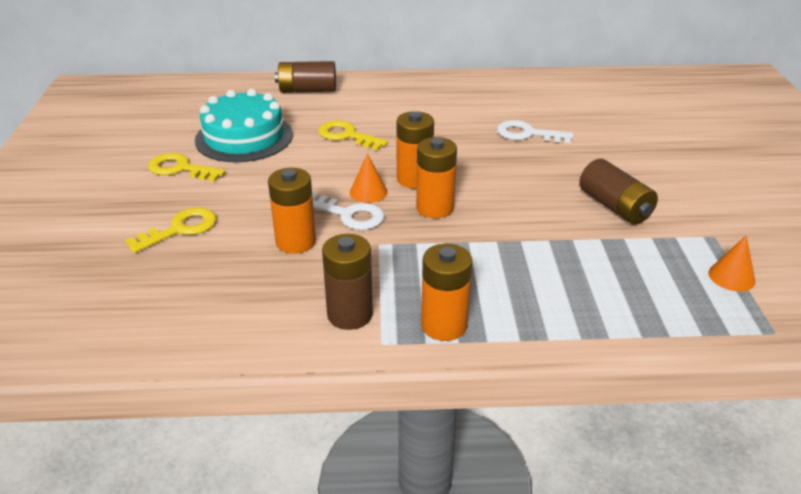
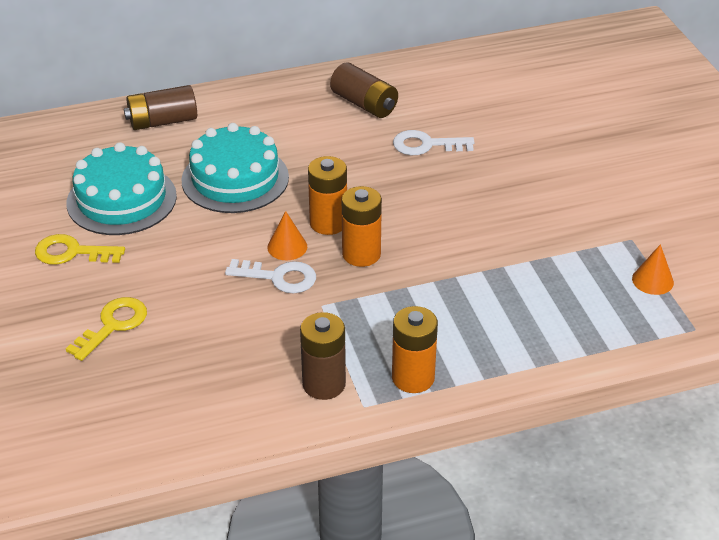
camera: 15 degrees left, 5 degrees up
orange battery [268,168,316,254] -> none
yellow key [319,120,388,151] -> turquoise cake [181,123,289,213]
brown battery [579,159,658,225] -> brown battery moved to [330,62,398,118]

